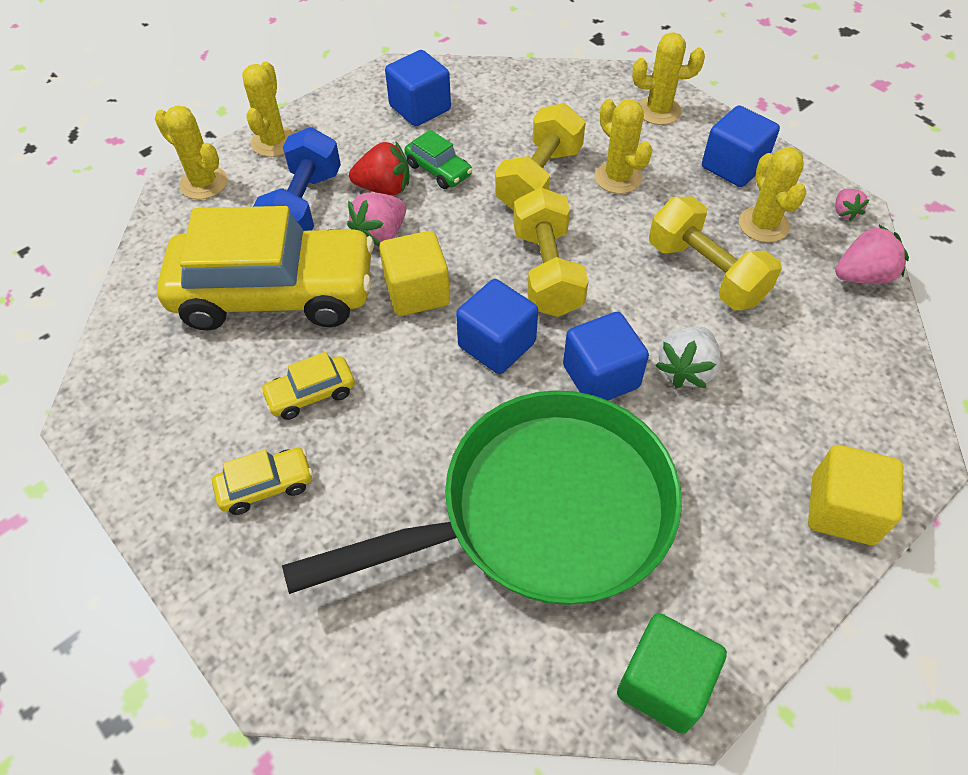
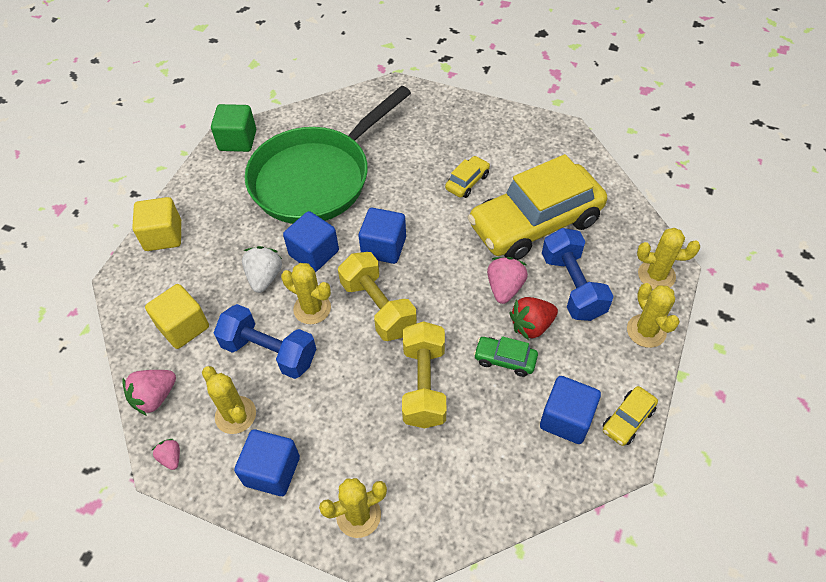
camera: 155 degrees right, 0 degrees up
yellow car [212,447,313,515] -> yellow car moved to [603,386,658,446]
yellow cube [379,231,450,316] -> yellow cube moved to [145,284,209,349]
yellow cactus [595,99,653,194] -> yellow cactus moved to [281,263,331,324]
yellow dumbbell [649,197,782,310] -> blue dumbbell [214,304,316,379]

